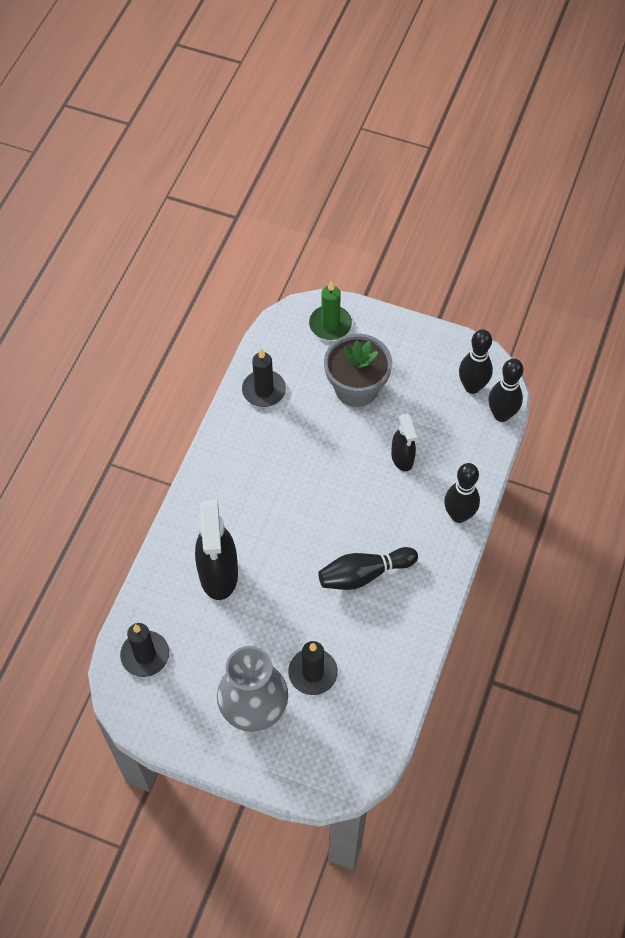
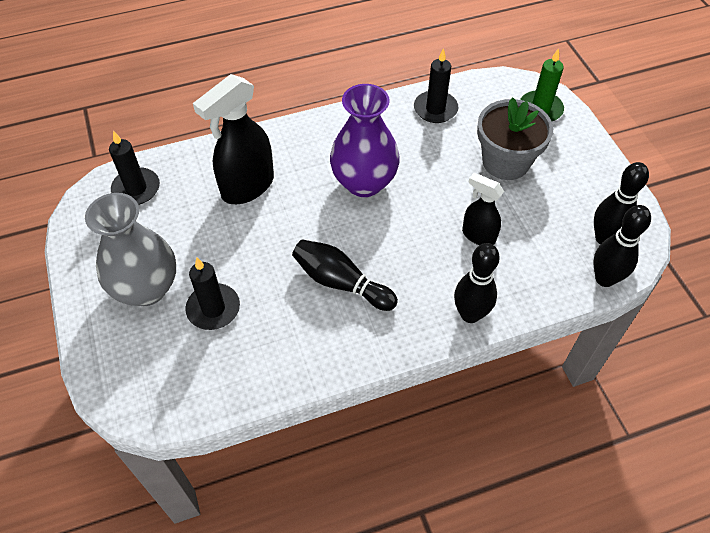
camera: 50 degrees right, 5 degrees down
black spray bottle [391,414,417,471] -> black spray bottle turned 90 degrees clockwise [462,173,504,245]
none -> purple vase [330,84,400,197]

